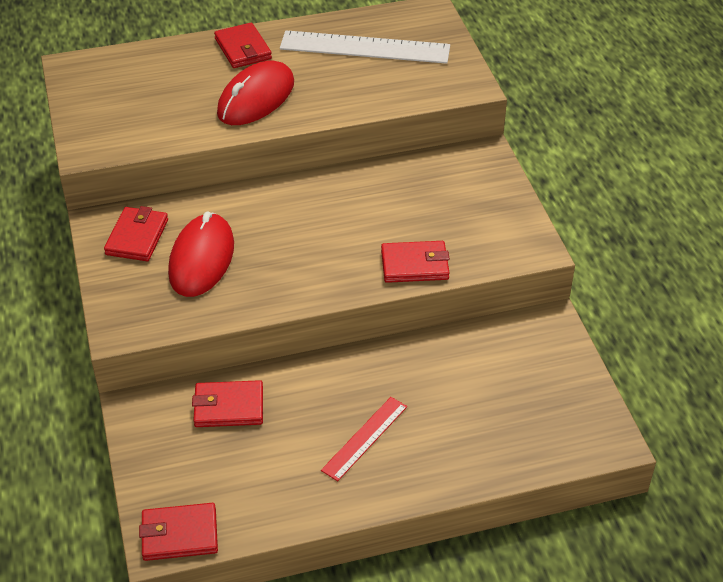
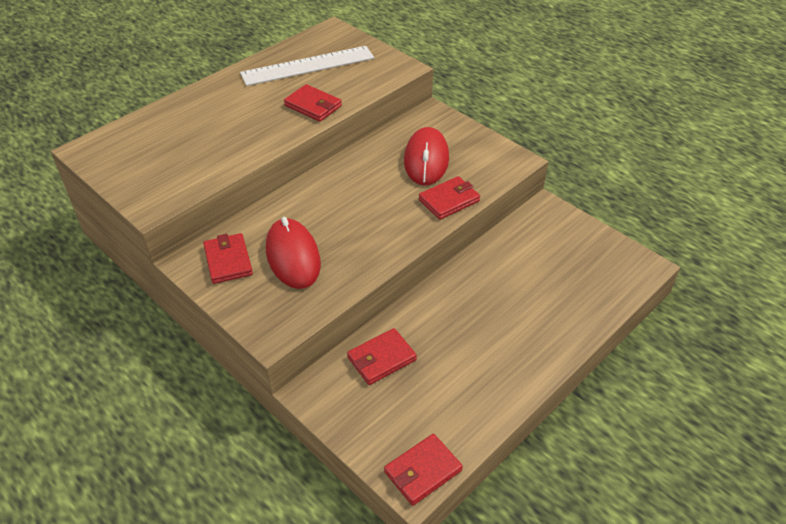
camera: 30 degrees left, 0 degrees up
red wallet [214,23,272,68] -> red wallet moved to [284,84,342,122]
red mouse [217,60,294,125] -> red mouse moved to [404,127,449,186]
red ruler [321,397,407,481] -> none

